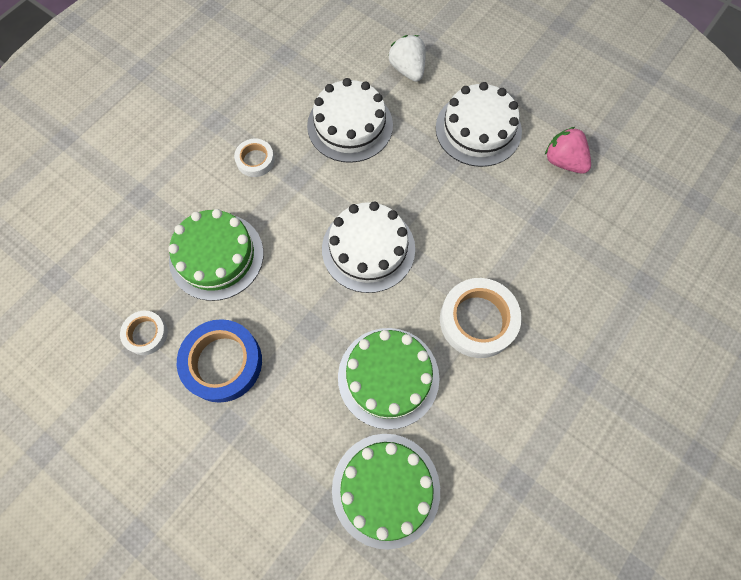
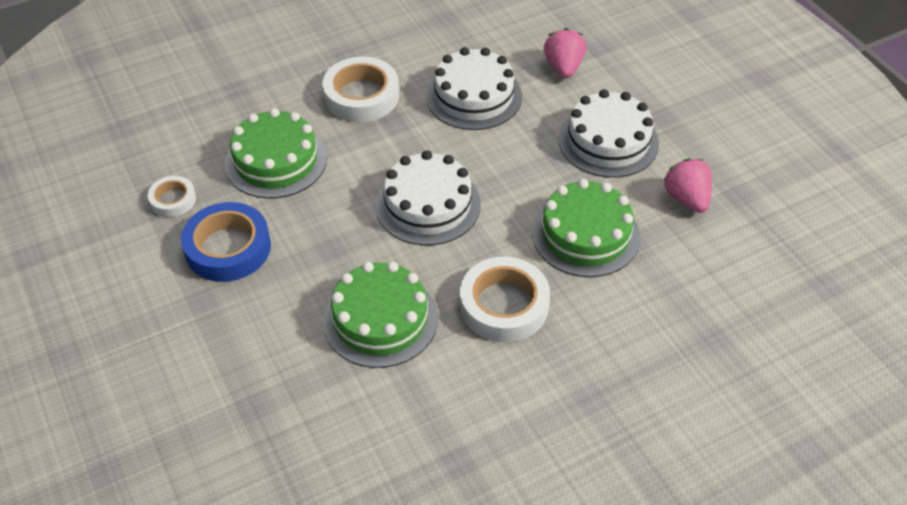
camera: 25 degrees right, 20 degrees down
white tape [234,139,275,177] -> white tape [322,57,399,122], size x1.80
green cake [332,434,440,550] -> green cake moved to [532,179,640,277]
white strawberry [389,35,426,82] -> pink strawberry [544,28,587,78]

